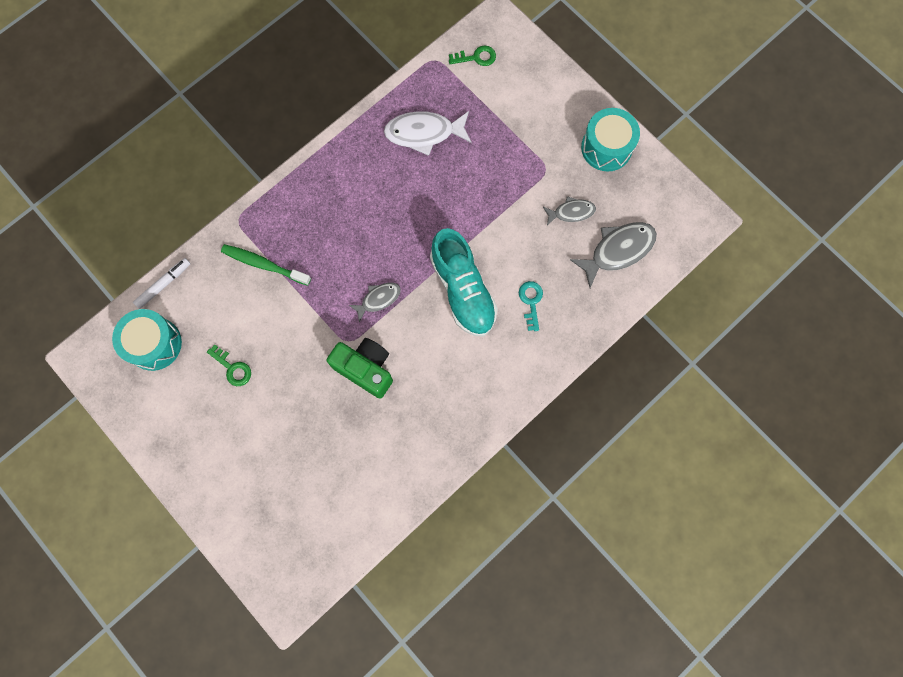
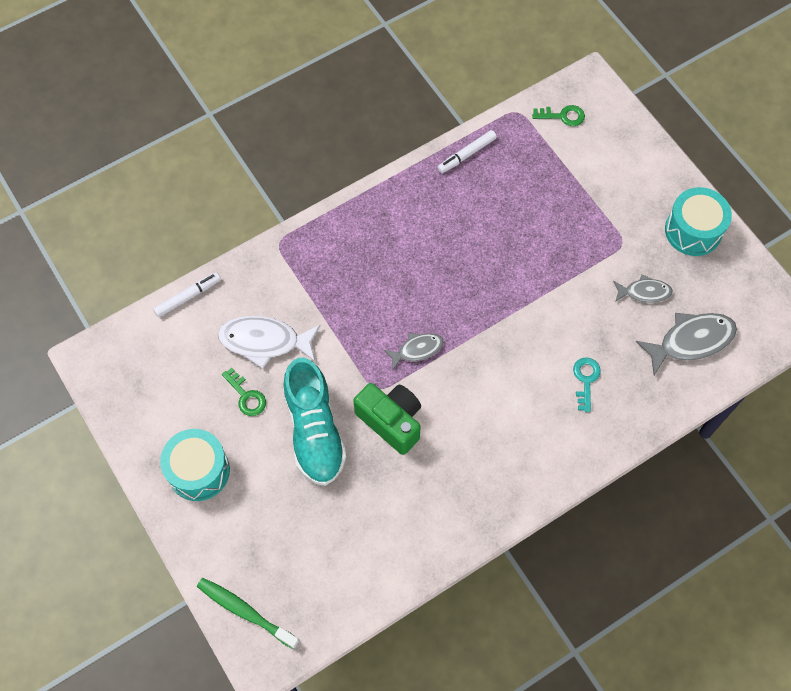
camera: 10 degrees right, 10 degrees down
turquoise drum [112,309,182,371] -> turquoise drum moved to [160,429,230,501]
green toothbrush [221,244,311,286] -> green toothbrush moved to [197,578,299,649]
white fish [384,111,472,156] -> white fish moved to [218,316,321,369]
turquoise shoe [430,228,498,336] -> turquoise shoe moved to [283,358,347,486]
none -> white marker [437,130,497,173]

